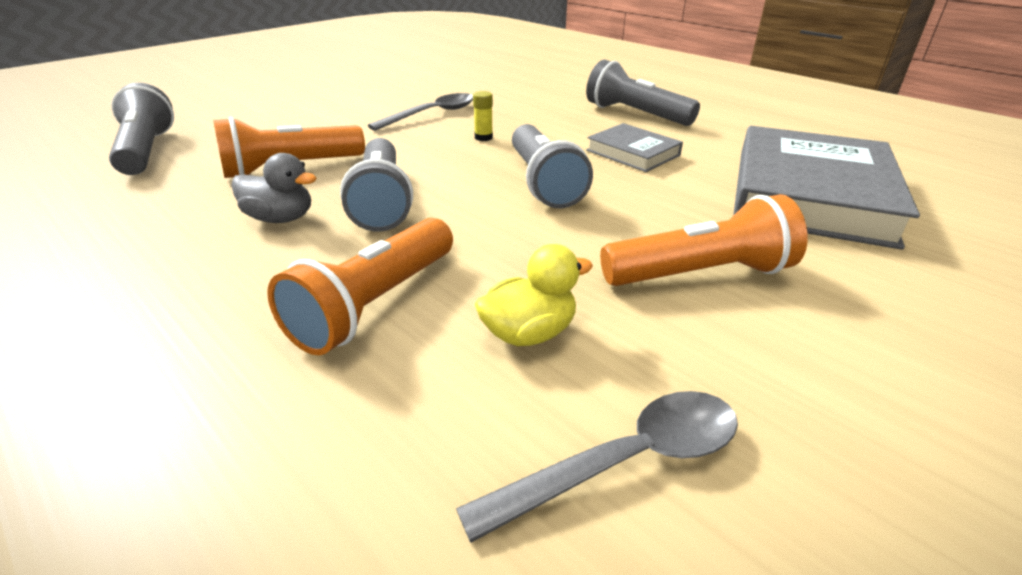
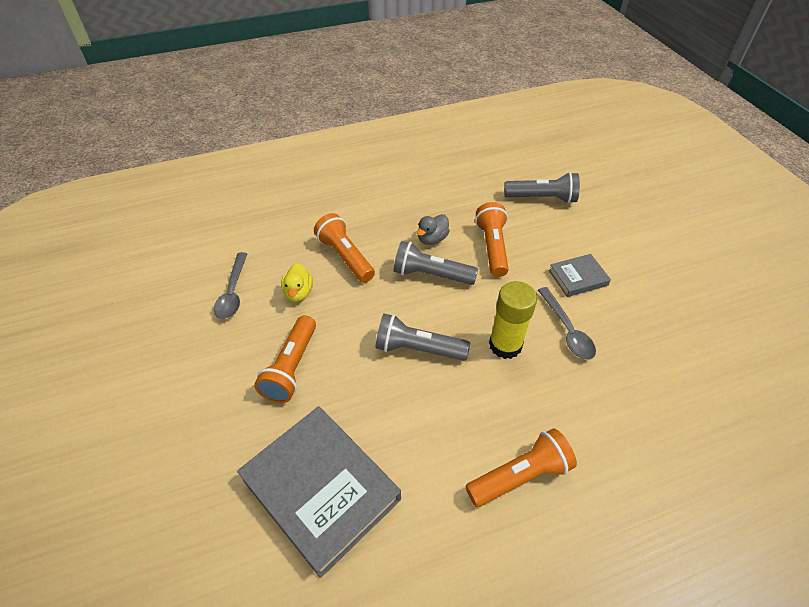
camera: 115 degrees right, 15 degrees up
yellow glue stick [473,91,493,141] -> yellow glue stick [489,281,537,359], size x2.42
grey flashlight [586,59,700,126] -> orange flashlight [466,428,577,507]
grey book [586,123,683,172] -> grey book moved to [549,254,611,297]

